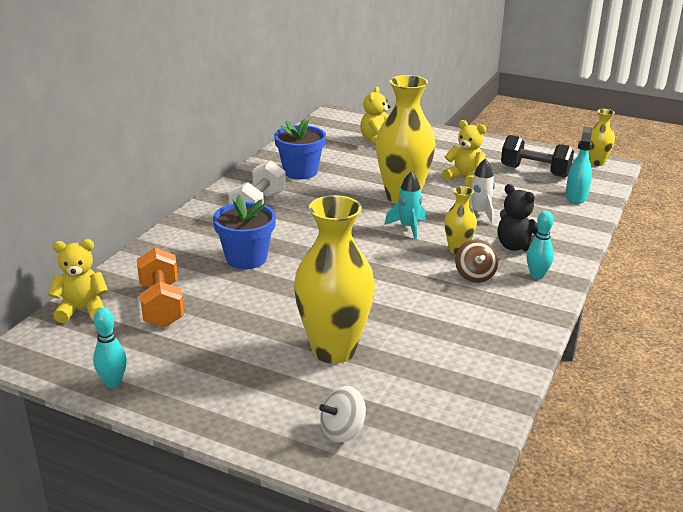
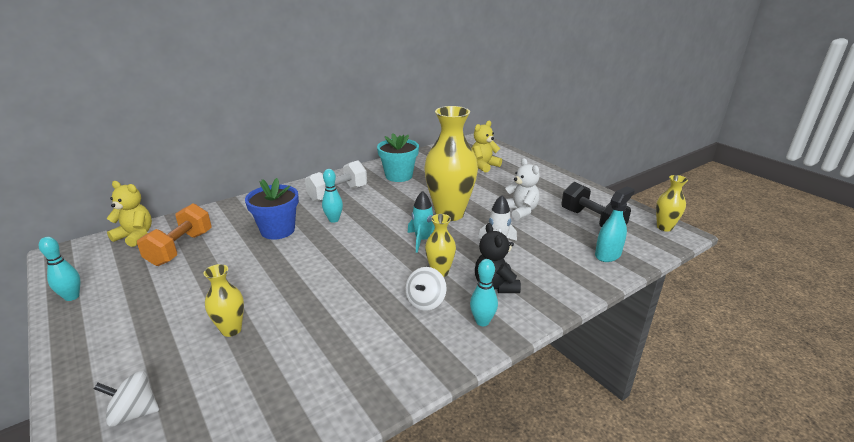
camera: 30 degrees right, 0 degrees up
blue flower pot [274,119,326,179] -> turquoise flower pot [377,133,419,182]
yellow vase [294,195,375,364] -> yellow vase [203,264,244,337], size x0.49
yellow teddy bear [442,120,486,187] -> white teddy bear [505,158,540,220]
brown spinning top [455,239,498,283] -> white spinning top [405,267,446,311]
none -> turquoise bowling pin [322,169,343,223]

